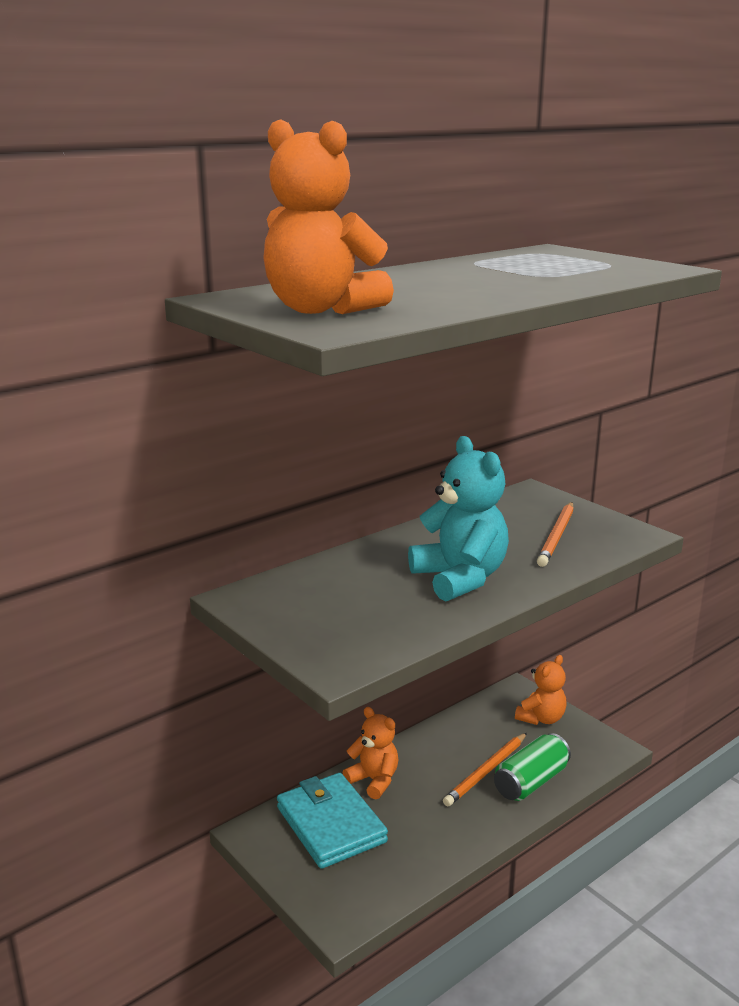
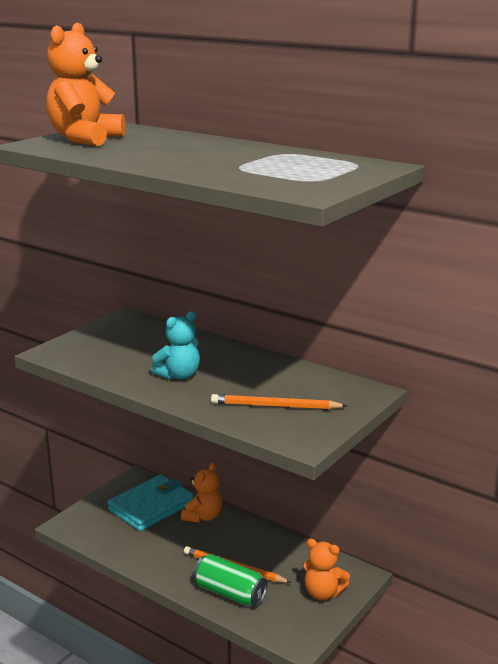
camera: 75 degrees right, 0 degrees up
turquoise teddy bear [408,436,509,601] -> turquoise teddy bear [151,311,200,380], size x0.64

